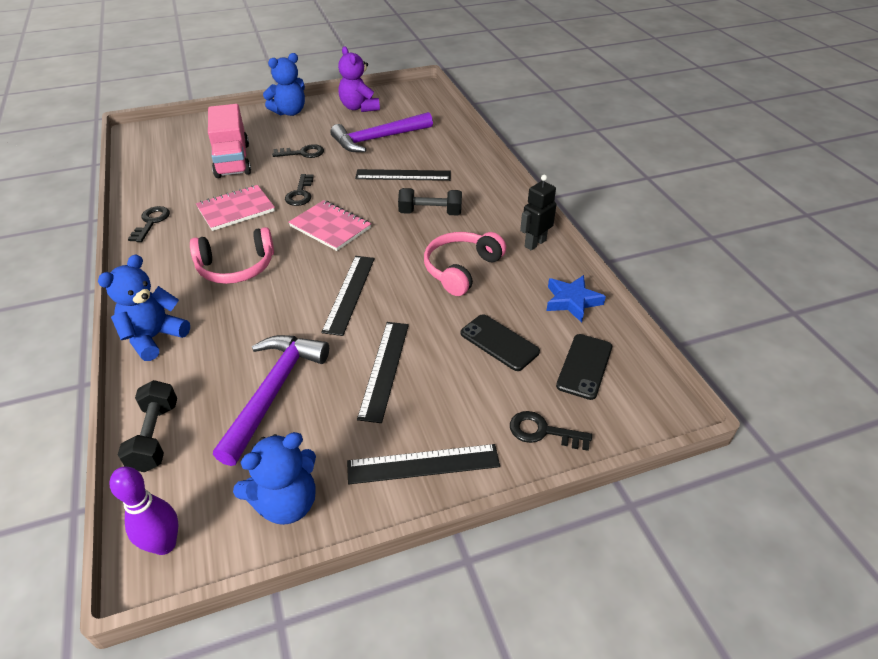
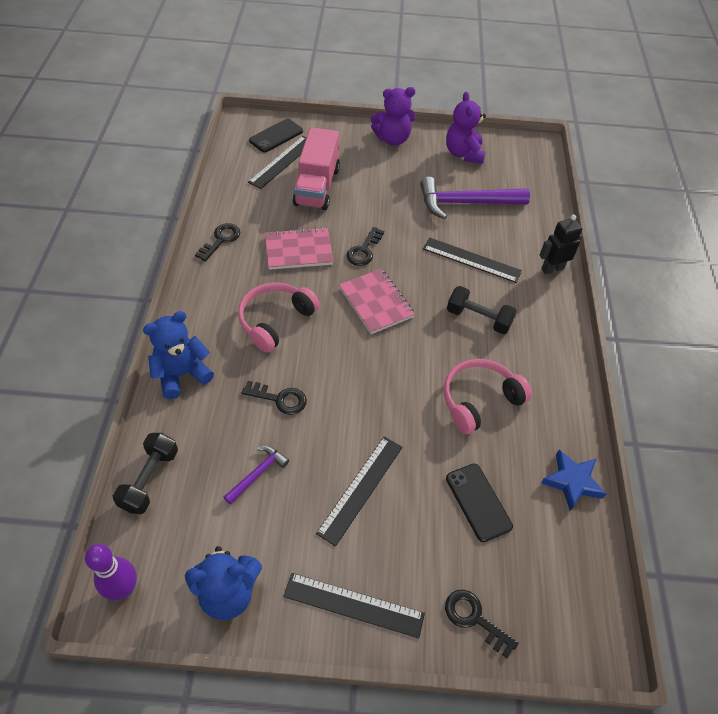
camera: 20 degrees right, 10 degrees up
pink headphones [190,227,274,284] -> pink headphones turned 120 degrees clockwise [238,282,320,353]
purple hammer [213,335,329,466] -> purple hammer [223,446,289,505], size x0.50
blue teddy bear [263,53,305,116] -> purple teddy bear [371,87,416,146]
black key [272,144,324,158] -> black key moved to [242,381,307,415]
black ruler [321,256,375,336] -> black ruler moved to [248,136,307,189]
black robot [520,175,557,250] -> black robot moved to [539,215,582,274]
black phone [556,334,612,400] -> black phone moved to [249,119,303,153]

